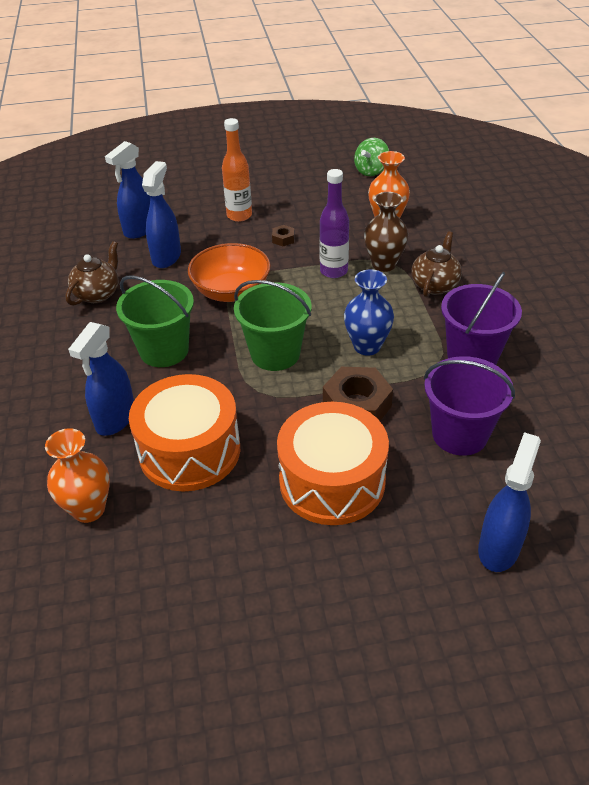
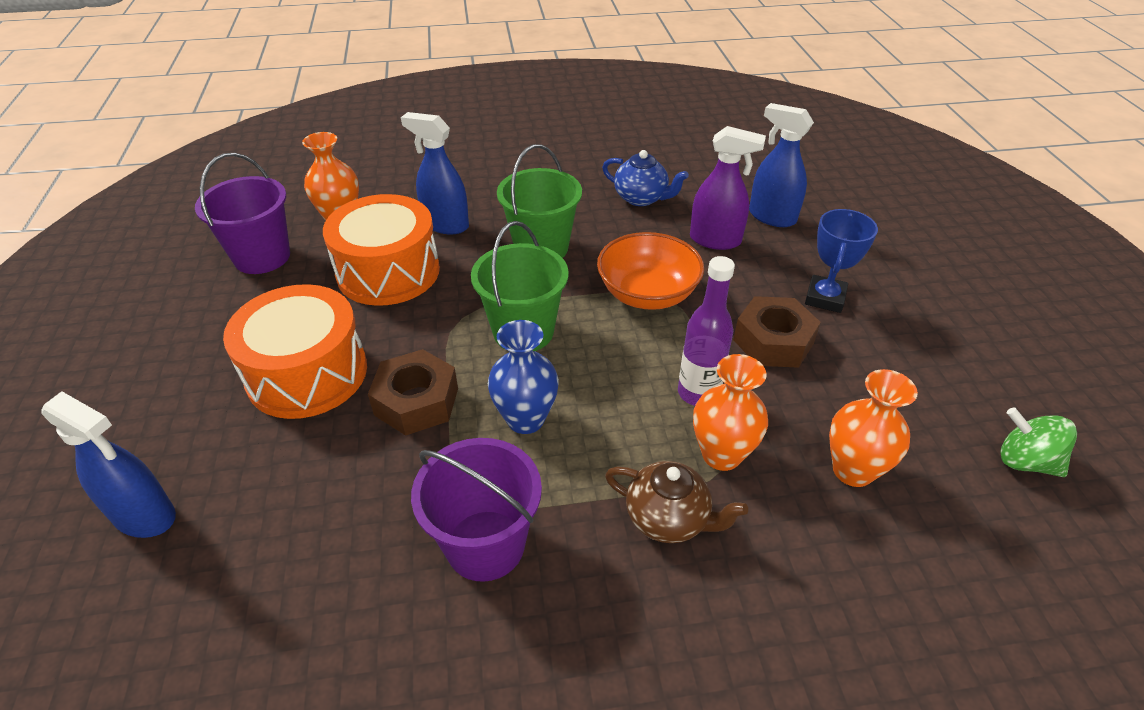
camera: 90 degrees right, 0 degrees up
brown teapot [65,241,119,306] -> blue teapot [602,150,689,206]
blue spray bottle [142,161,181,268] -> purple spray bottle [690,126,766,250]
orange bottle [222,118,252,222] -> blue trophy [805,209,878,313]
brown nut [272,225,295,246] -> brown nut [733,296,821,368], size x2.17
brown vase [364,192,408,272] -> orange vase [693,354,768,471]
purple bucket [424,356,515,456] -> purple bucket moved to [195,153,290,274]

